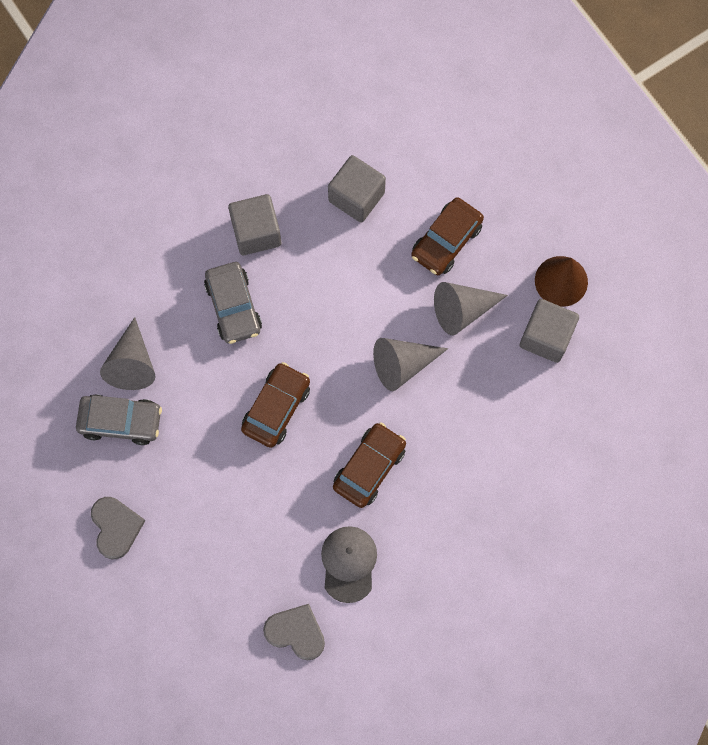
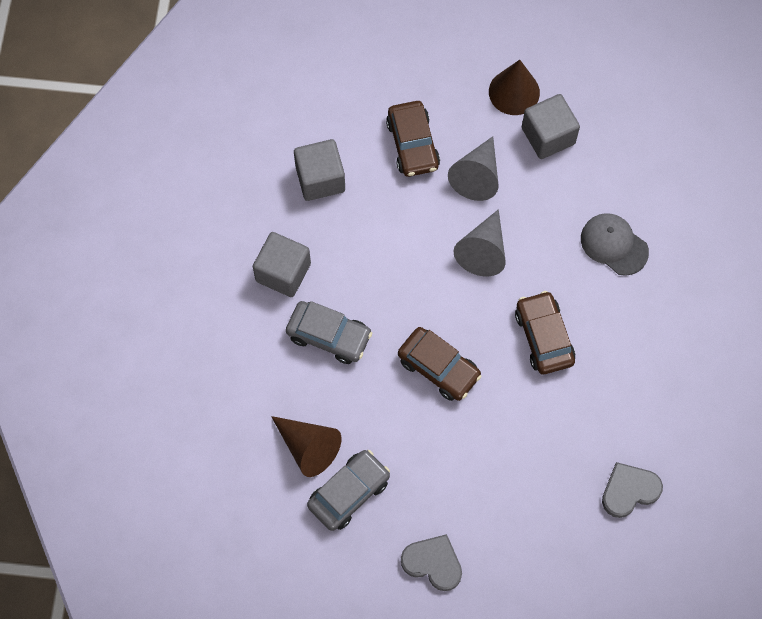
camera: 50 degrees left, 5 degrees down
grey cone [100,317,156,390] -> brown cone [271,416,342,477]
brown car [241,362,310,448] -> brown car turned 150 degrees clockwise [398,327,482,401]
grey cap [321,526,377,603] -> grey cap moved to [581,213,649,276]

